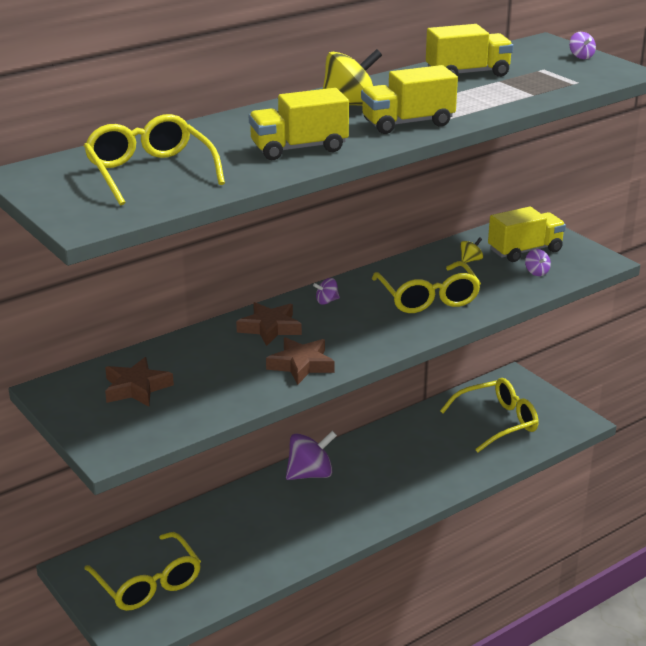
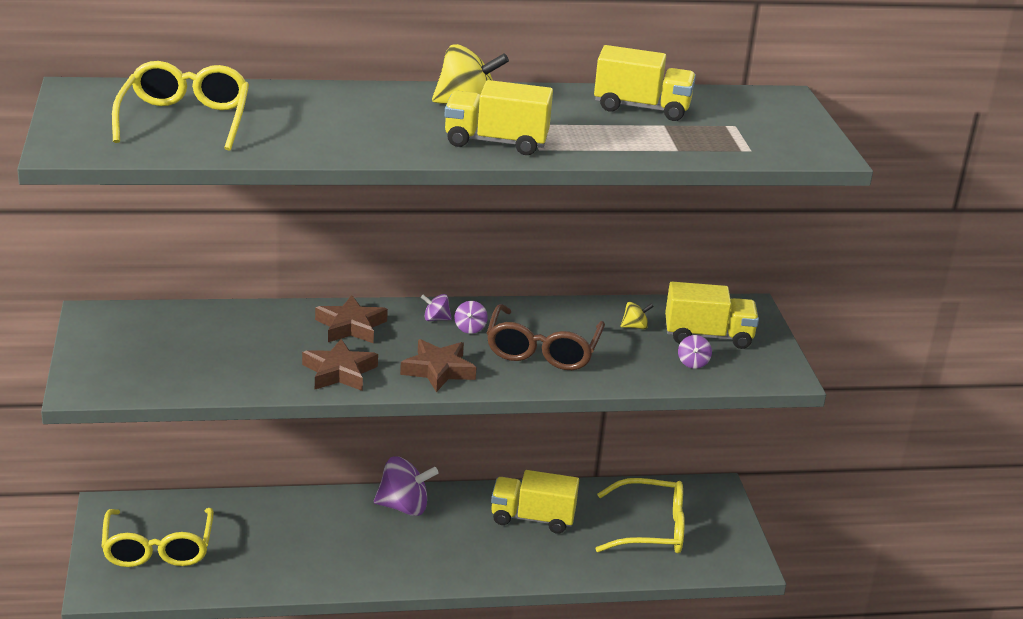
camera: 25 degrees right, 0 degrees up
brown star [105,357,174,407] -> brown star moved to [400,339,477,392]
yellow truck [249,88,349,160] -> yellow truck moved to [491,470,579,534]
yellow glasses [372,261,481,313] -> brown glasses [487,304,605,370]
purple spinning top [569,32,596,59] -> purple spinning top moved to [455,301,488,334]

